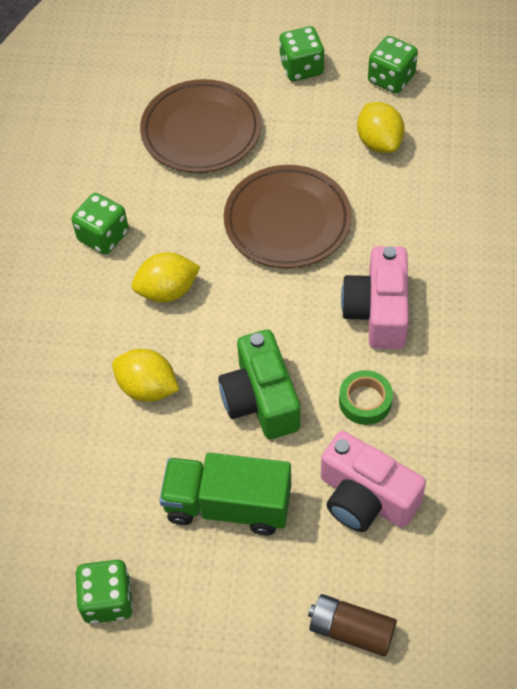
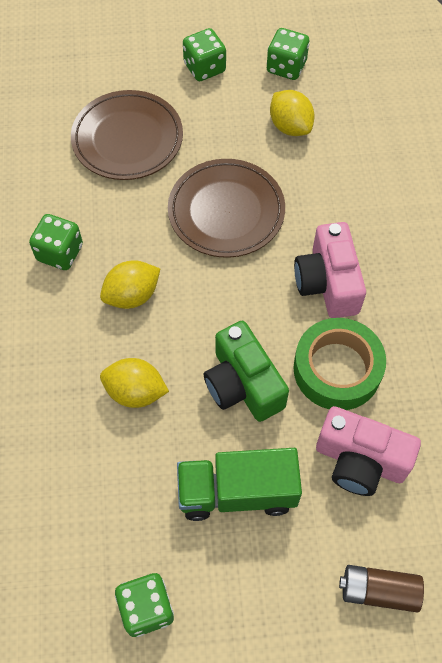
camera: 15 degrees left, 5 degrees up
green tape [339,370,393,425] -> green tape [293,318,386,410], size x1.81

